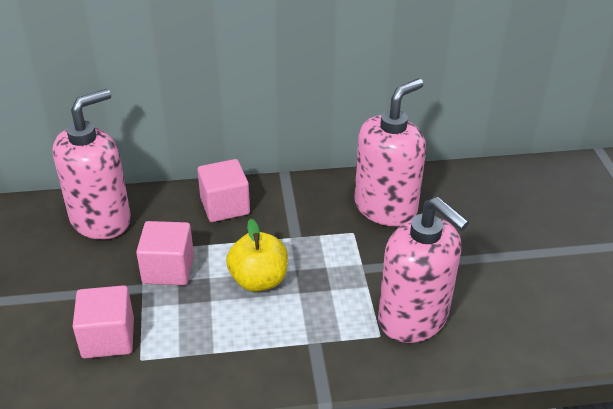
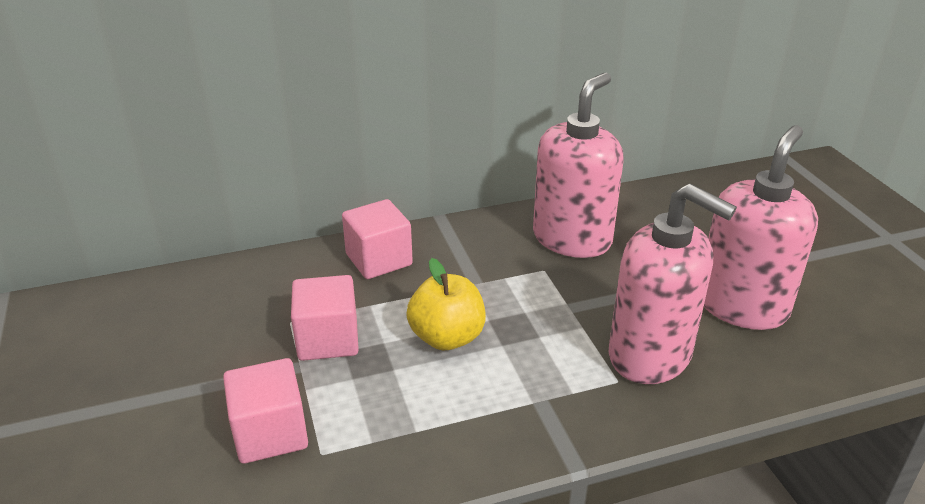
camera: 10 degrees left, 5 degrees down
pink soap dispenser [53,89,131,240] -> pink soap dispenser moved to [704,125,818,330]

